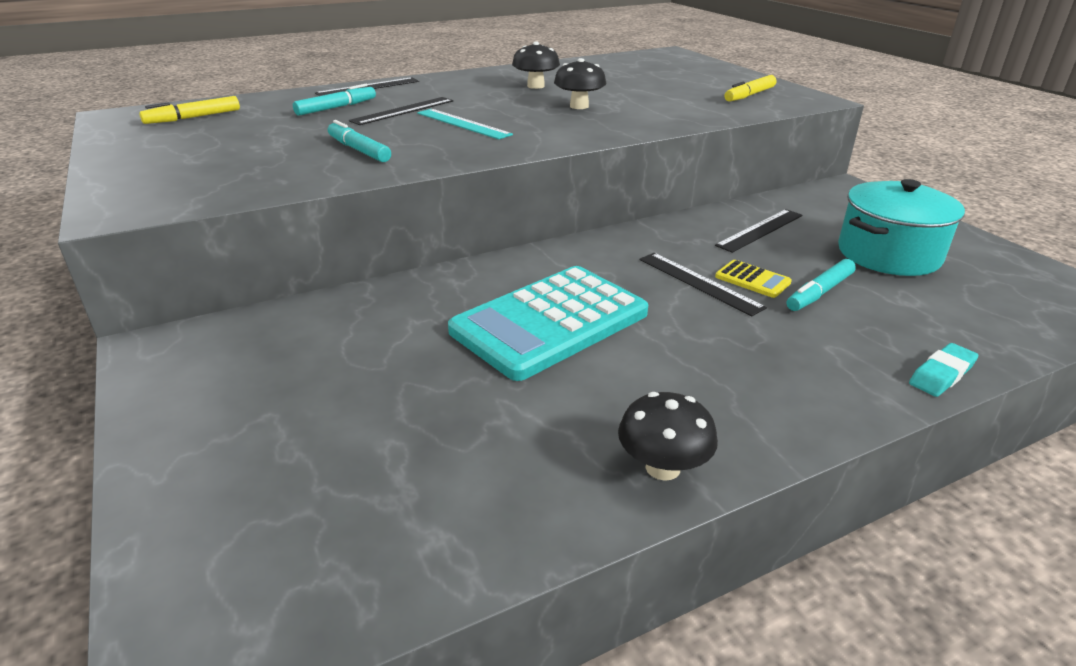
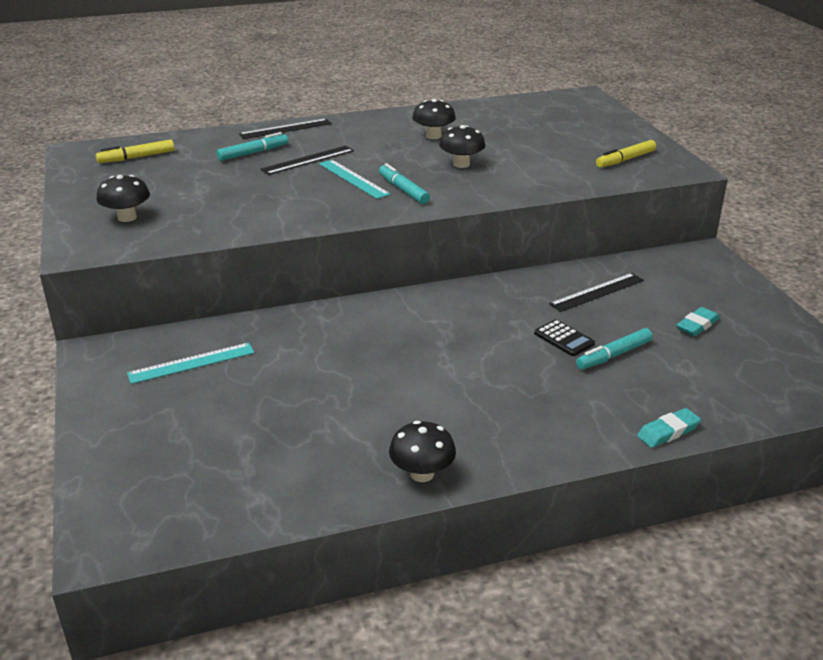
camera: 10 degrees right, 0 degrees up
turquoise marker [328,120,391,162] -> turquoise marker moved to [379,163,430,204]
turquoise calculator [448,266,648,381] -> none
black ruler [639,253,767,316] -> none
yellow calculator [715,260,792,298] -> black calculator [534,319,595,356]
turquoise pot [838,179,965,276] -> turquoise eraser [676,307,720,336]
none -> black mushroom [96,175,150,222]
none -> turquoise ruler [127,343,255,384]

